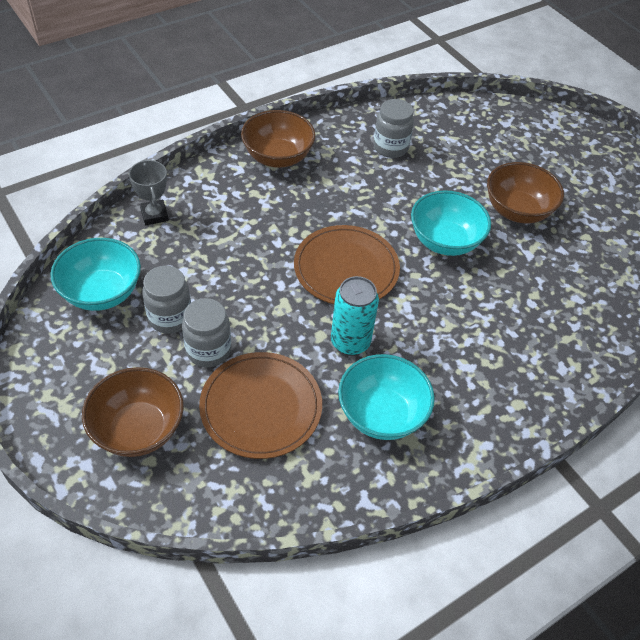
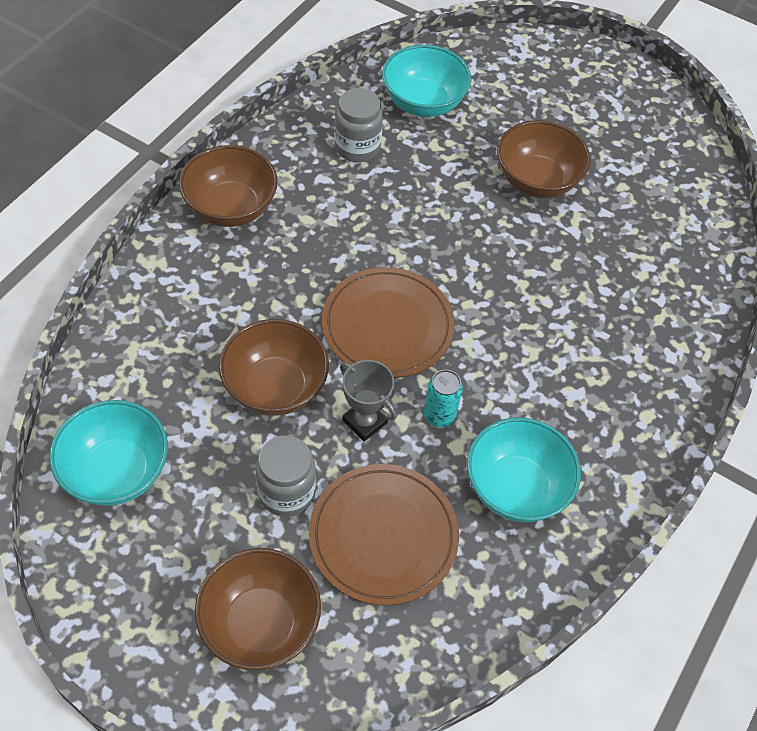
camera: 25 degrees left, 5 degrees up
grey trophy [129,160,169,225] -> grey trophy moved to [340,360,396,441]
grey jar [142,266,191,334] -> none
turquoise can [331,276,379,355] -> turquoise can [424,370,463,427], size x0.66
turquoise bowl [411,190,491,256] -> turquoise bowl moved to [382,45,471,117]
none -> brown bowl [219,319,329,416]

